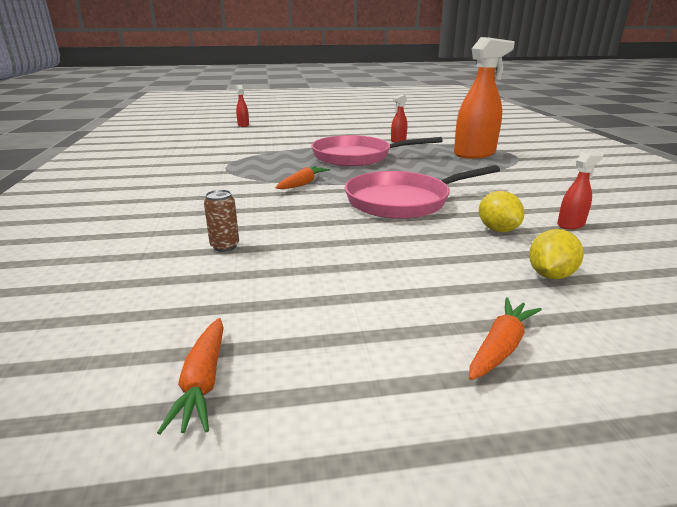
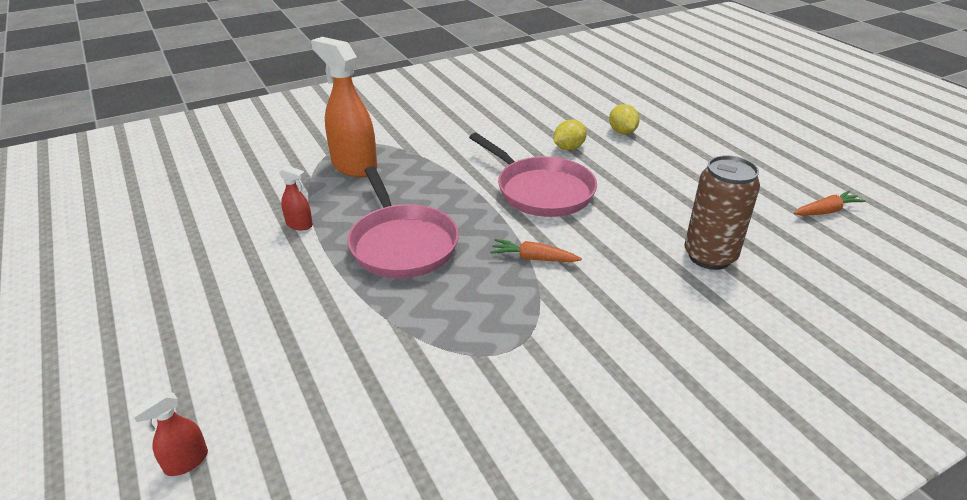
camera: 110 degrees left, 10 degrees up
brown can [204,190,239,252] -> brown can [684,155,760,270], size x2.10
orange carrot [469,297,542,380] -> none
yellow lemon [529,229,584,279] -> yellow lemon turned 60 degrees clockwise [609,104,639,134]
red spray bottle [557,152,603,230] -> none

